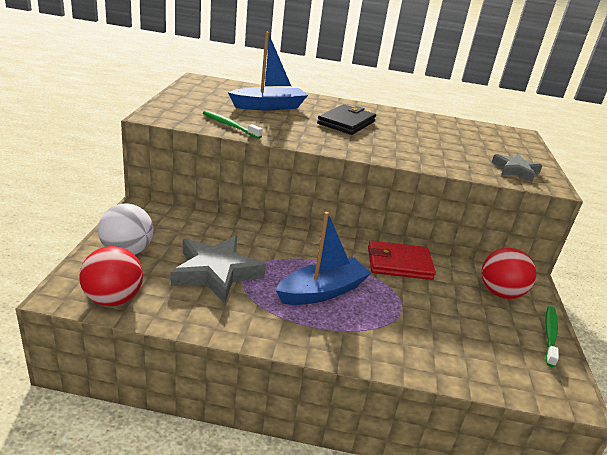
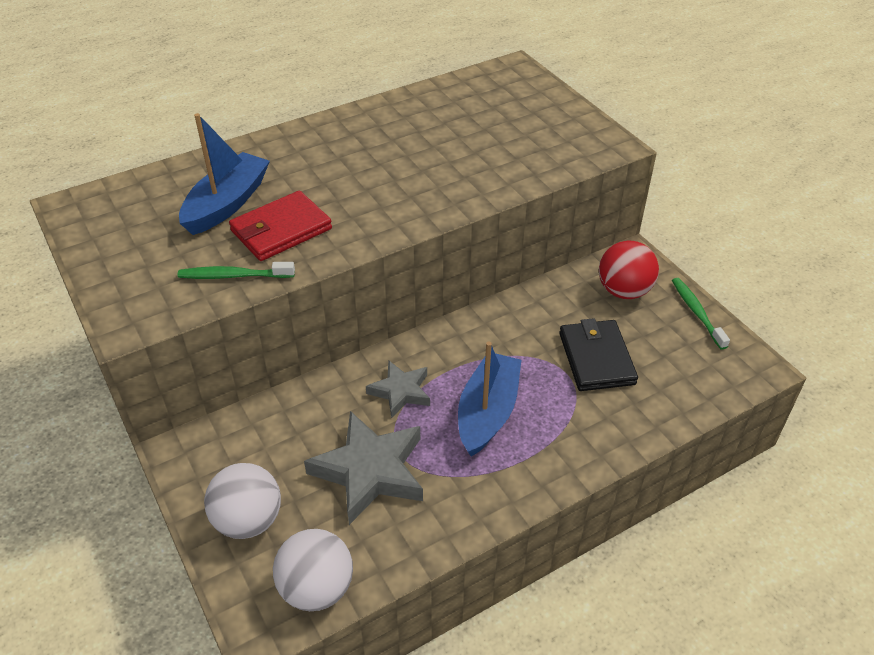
camera: 35 degrees left, 15 degrees up
red ball [79,246,143,306] -> white ball [273,529,353,611]
black wallet [317,104,376,135] -> black wallet moved to [559,318,638,391]
red wallet [368,240,436,280] -> red wallet moved to [229,191,332,261]
grey star [491,154,543,182] -> grey star moved to [366,360,430,418]

